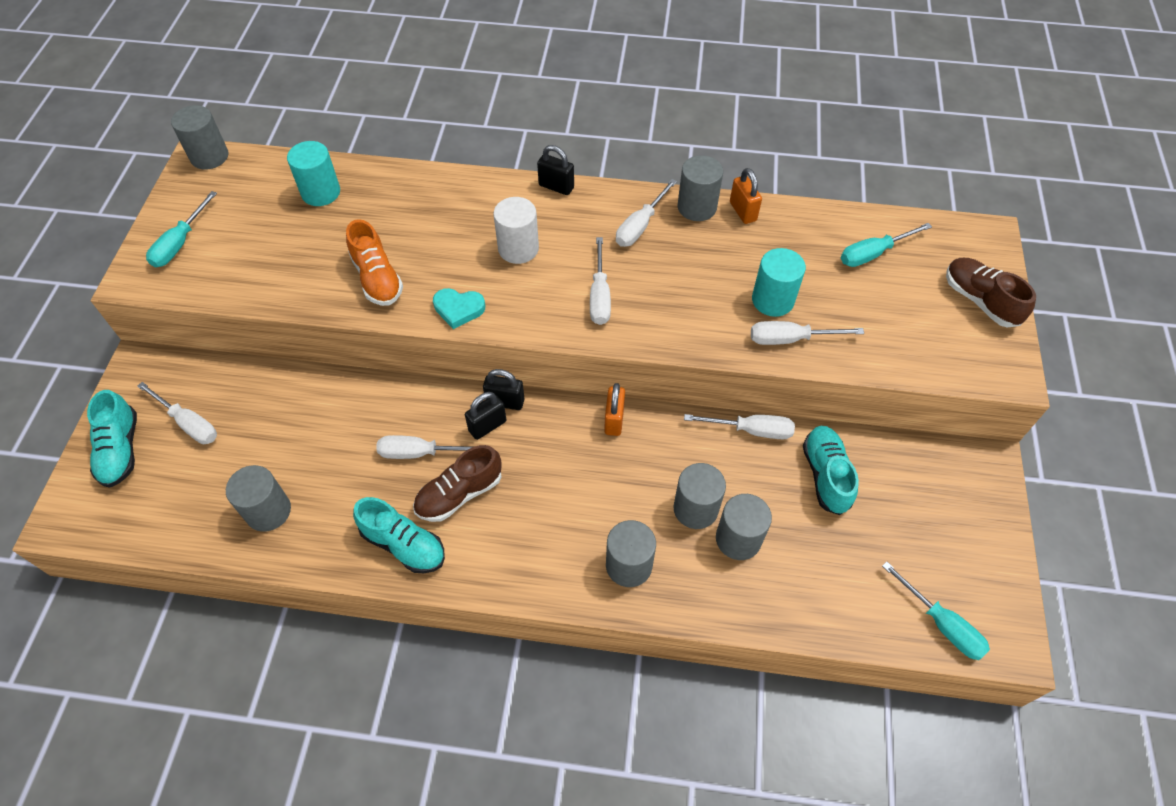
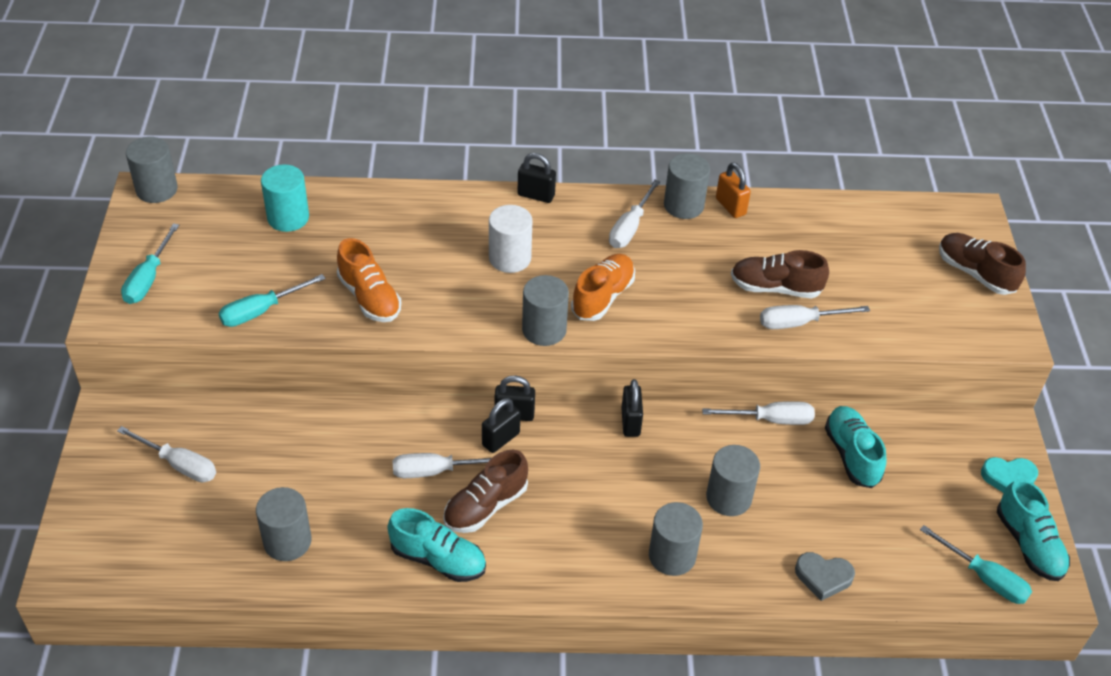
camera: 10 degrees left, 10 degrees down
turquoise shoe [87,390,137,488] -> turquoise shoe moved to [997,479,1070,581]
turquoise heart [433,288,485,329] -> turquoise heart moved to [981,457,1038,493]
white screwdriver [590,237,611,325] -> orange shoe [571,254,635,321]
orange padlock [604,383,625,436] -> black padlock [621,379,643,437]
grey cylinder [716,494,772,560] -> grey cylinder moved to [522,275,569,346]
turquoise cylinder [752,248,806,317] -> brown shoe [731,250,829,298]
turquoise screwdriver [841,223,932,267] -> turquoise screwdriver moved to [218,274,326,327]
none -> grey heart [795,552,855,601]

